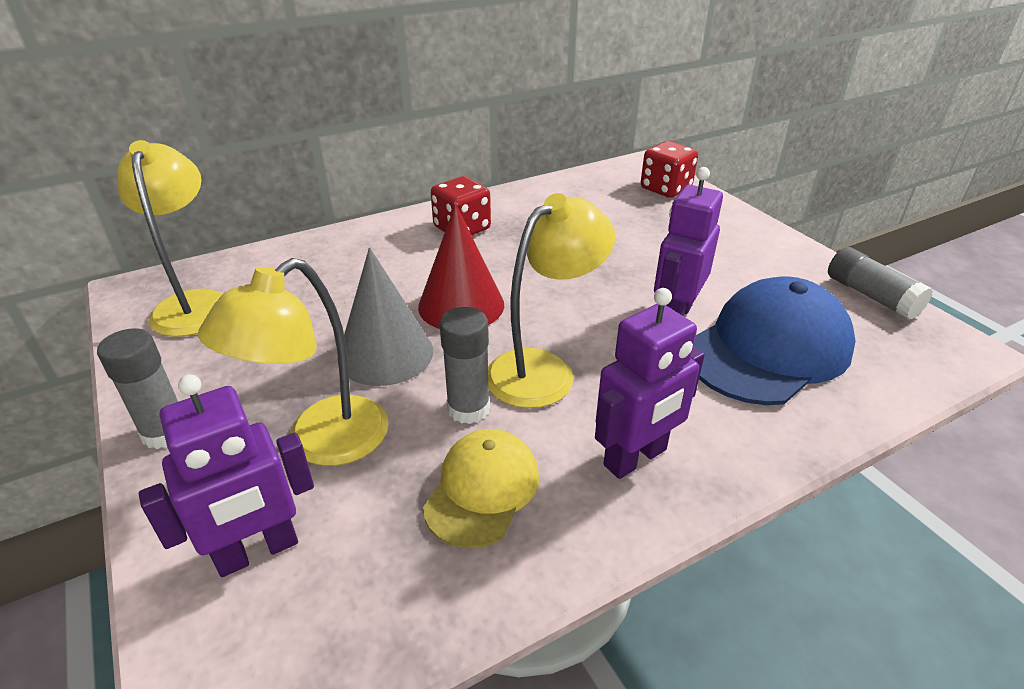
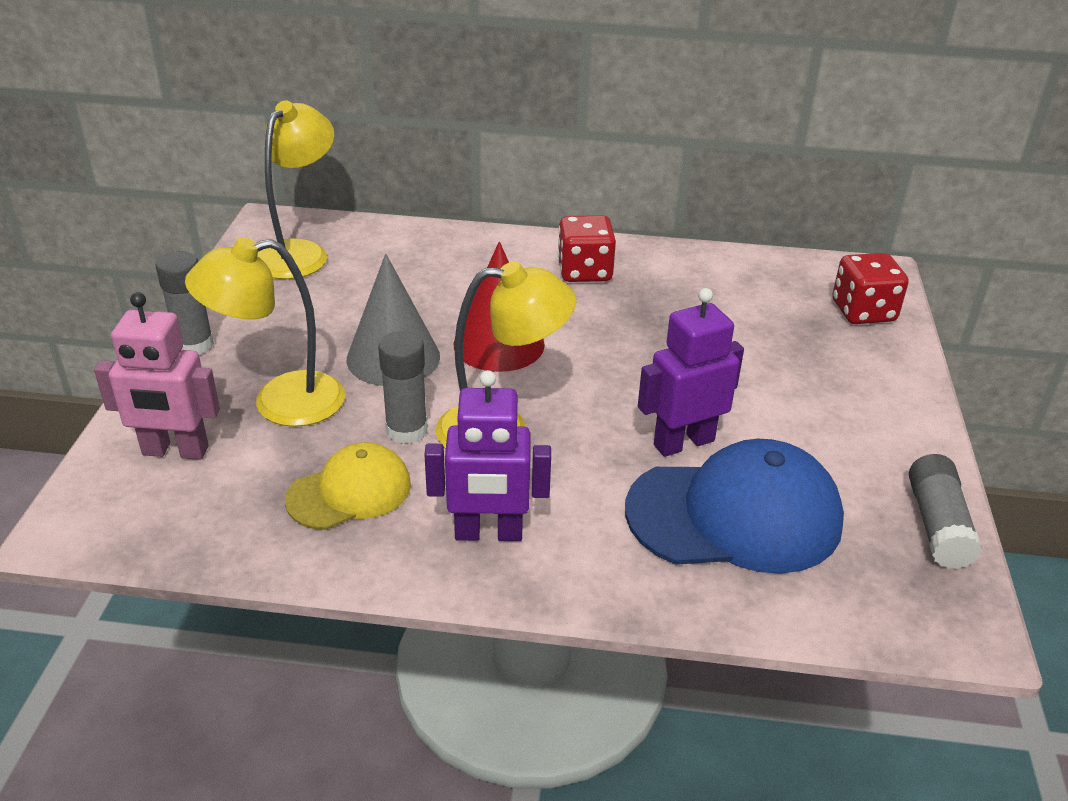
camera: 35 degrees right, 0 degrees up
purple robot [139,374,314,577] -> pink robot [94,292,220,460]

